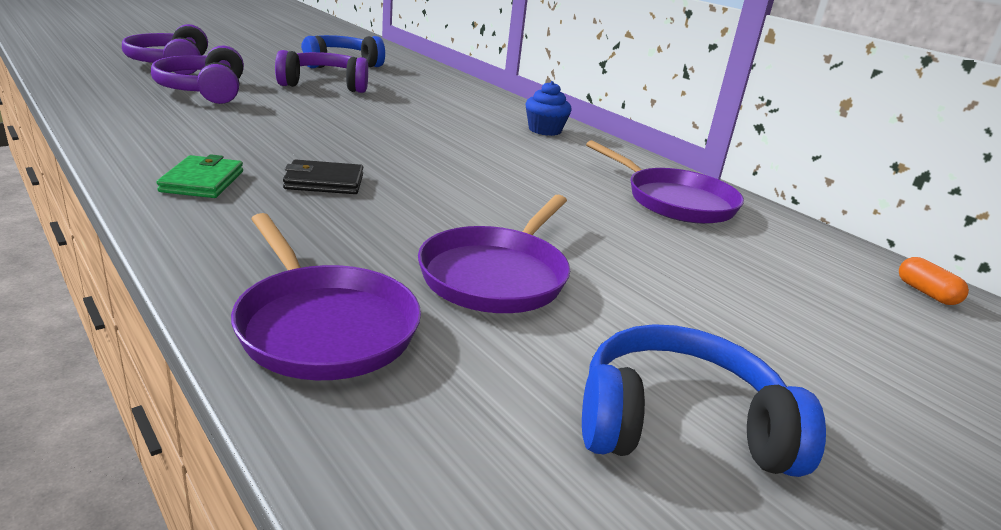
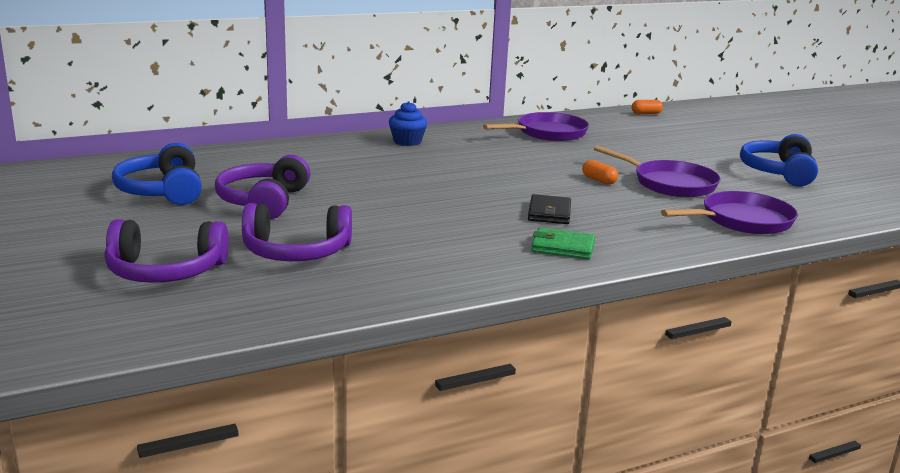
camera: 75 degrees left, 5 degrees down
none -> orange capsule [582,160,618,184]

